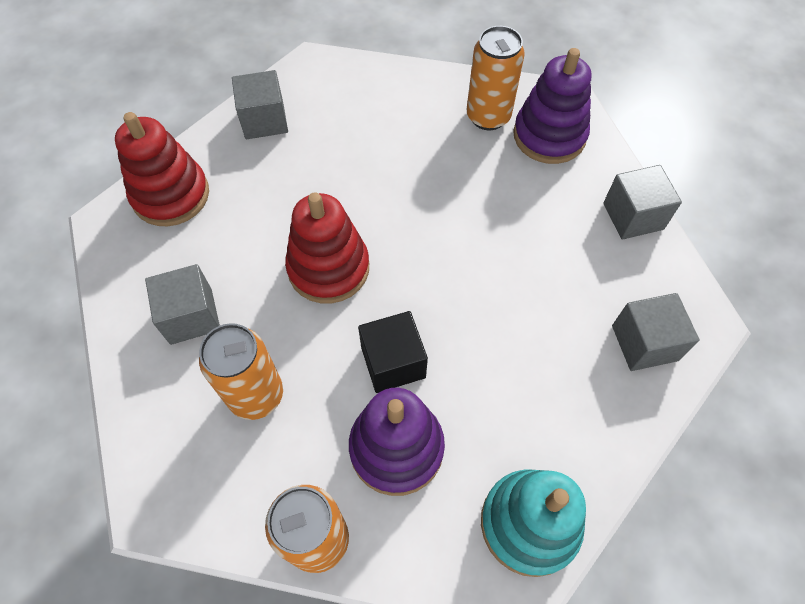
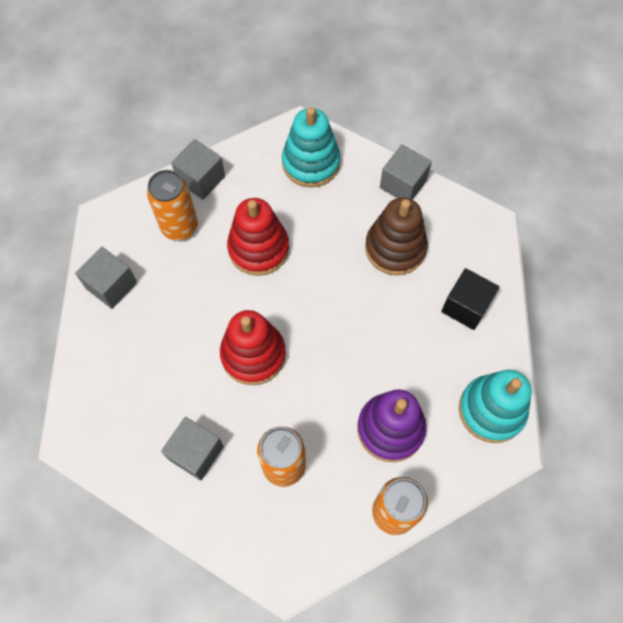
camera: 40 degrees left, 5 degrees up
red stacking toy [115,112,209,226] -> red stacking toy moved to [227,198,289,276]
black cube [358,311,428,393] -> black cube moved to [441,268,499,330]
orange can [466,26,525,130] -> orange can moved to [147,170,198,241]
purple stacking toy [513,48,591,164] -> turquoise stacking toy [282,107,340,188]
grey cube [612,293,699,371] -> grey cube moved to [171,139,225,200]
none -> brown stacking toy [365,197,428,275]

